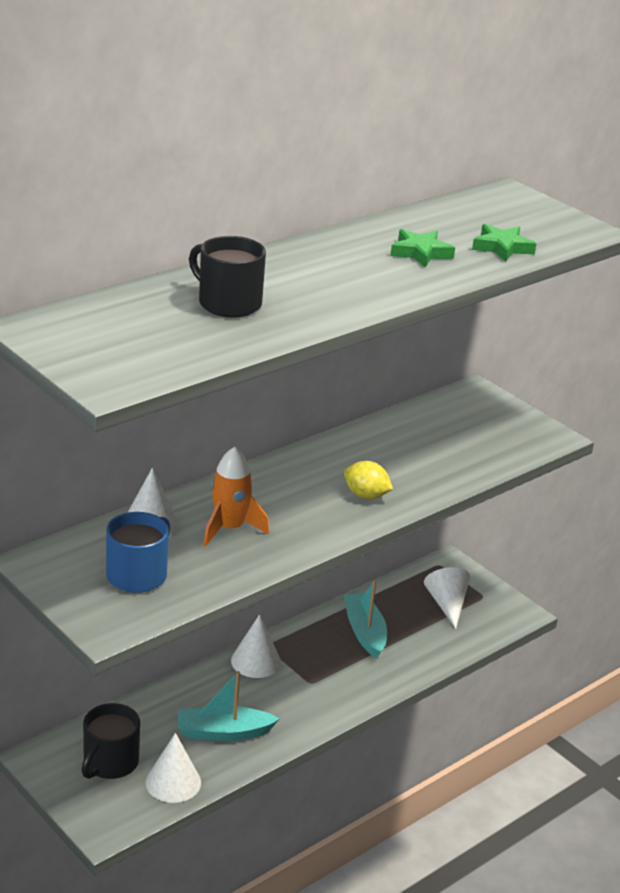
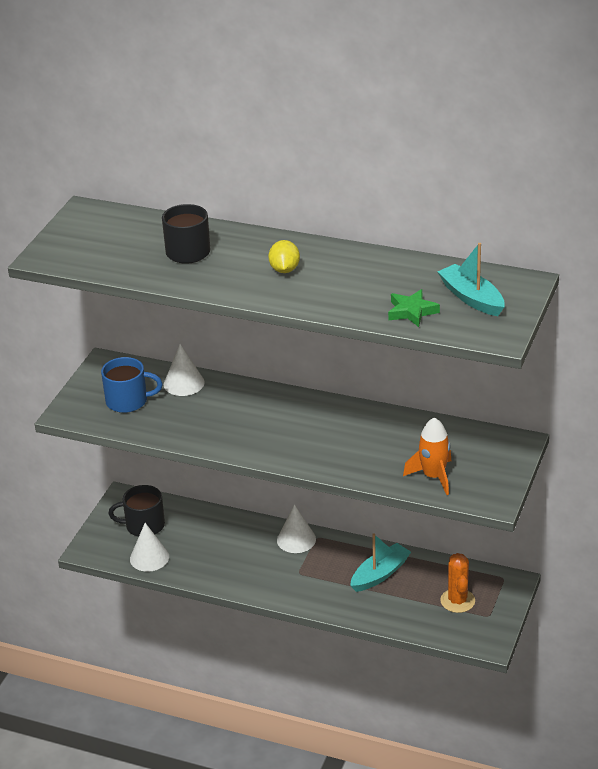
camera: 65 degrees right, 5 degrees up
turquoise boat [178,671,280,741] -> turquoise boat moved to [437,243,505,316]
orange rocket [203,447,269,546] -> orange rocket moved to [403,417,451,495]
yellow lemon [344,461,393,499] -> yellow lemon moved to [268,240,300,273]
green star [390,229,455,267] -> none
white cone [424,567,470,629] -> orange cactus [440,553,475,613]

